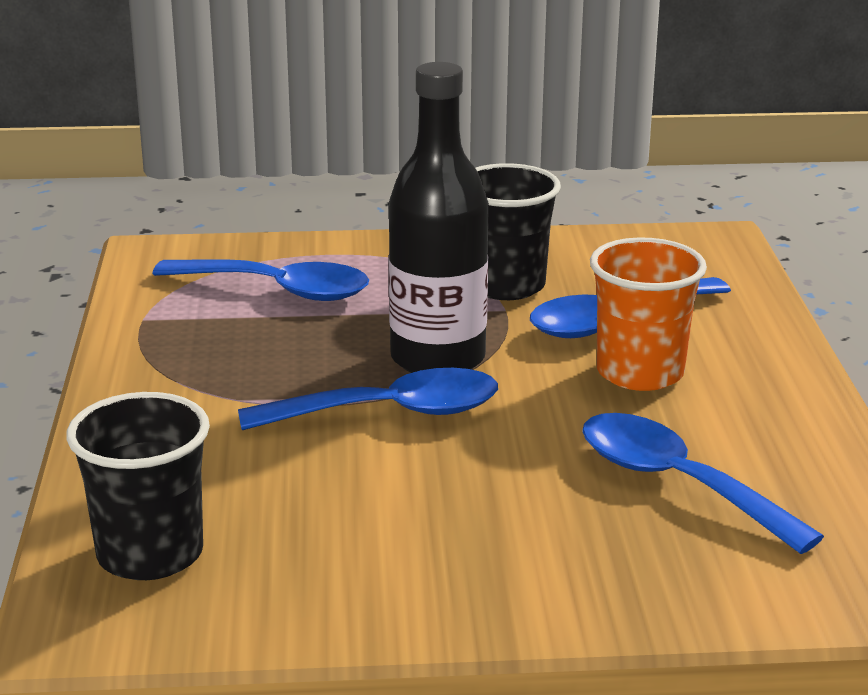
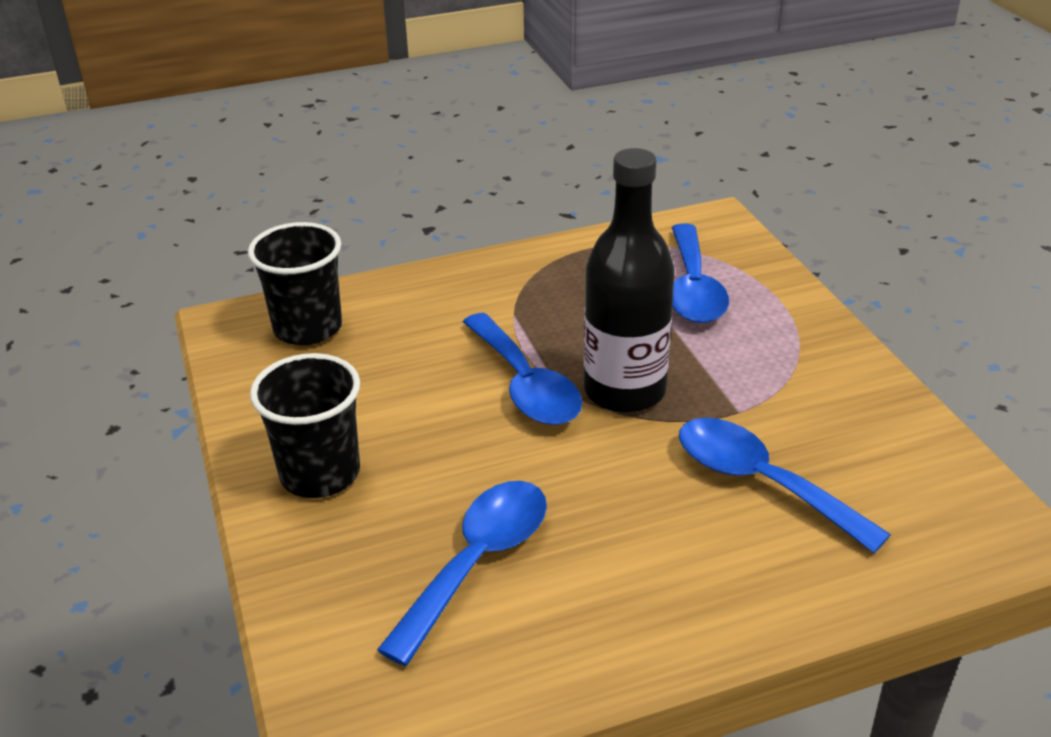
camera: 75 degrees right, 10 degrees up
black cup [475,163,561,300] -> black cup moved to [250,353,360,498]
orange cup [590,237,707,391] -> none

